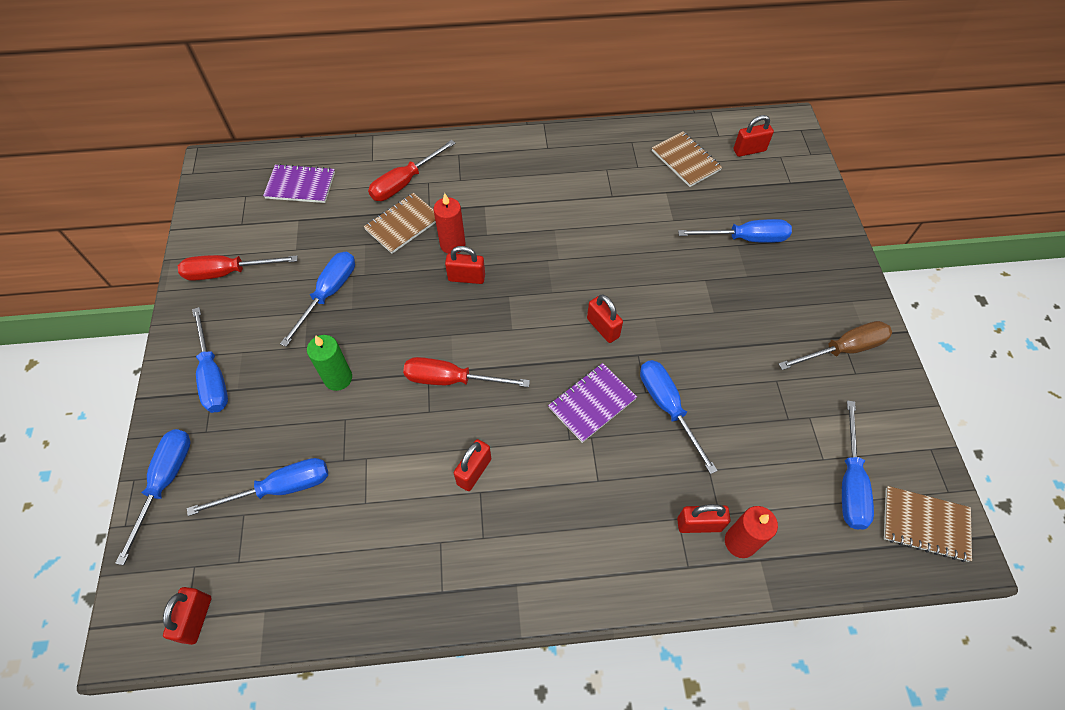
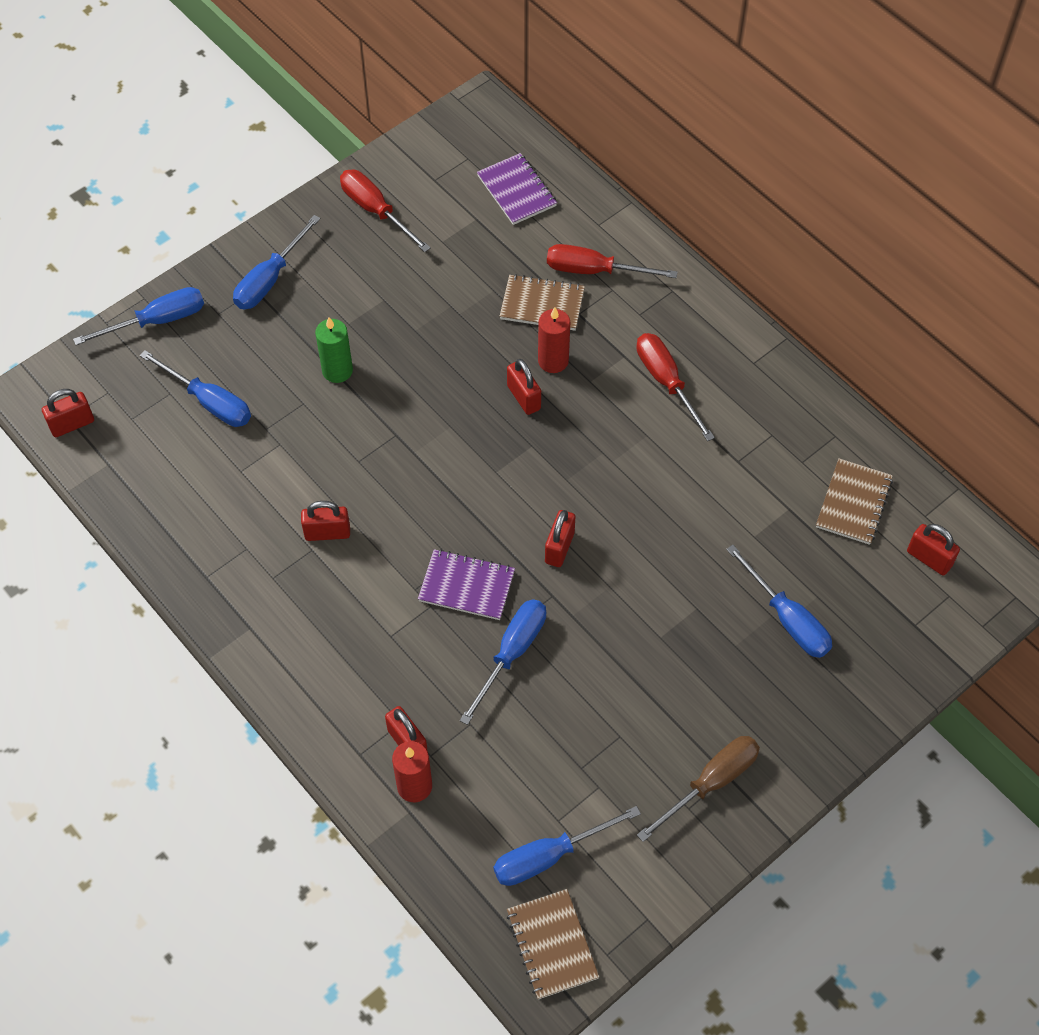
camera: 55 degrees right, 0 degrees up
blue screwdriver [280,252,355,347] -> none
red screwdriver [403,357,530,387] -> red screwdriver moved to [636,333,715,441]
brown screwdriver [779,321,892,370] -> brown screwdriver turned 75 degrees counterclockwise [637,736,760,842]

